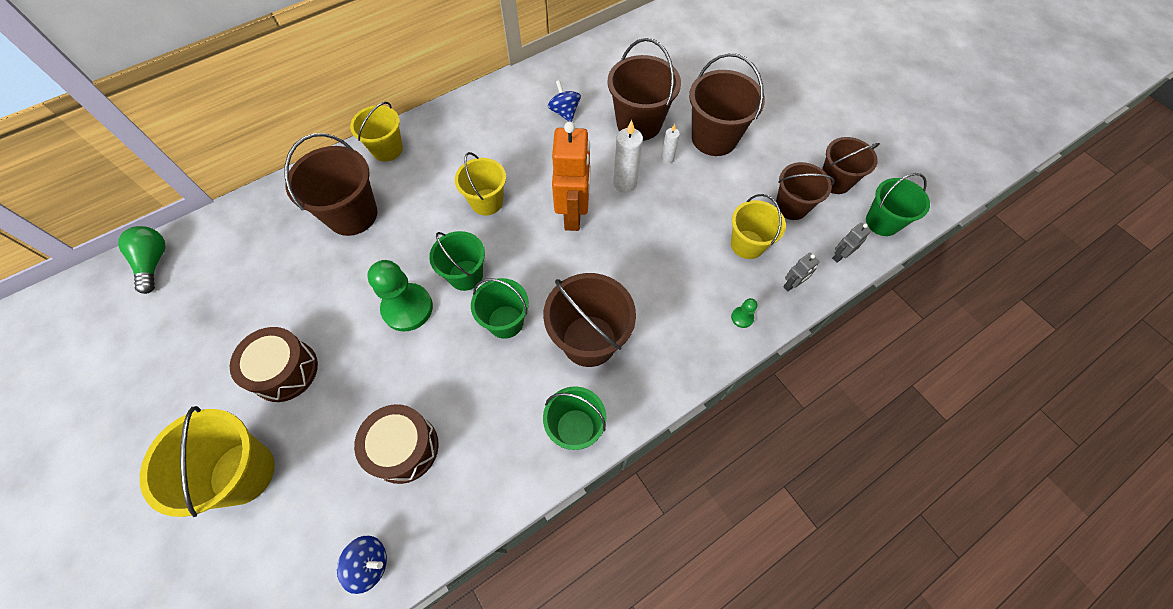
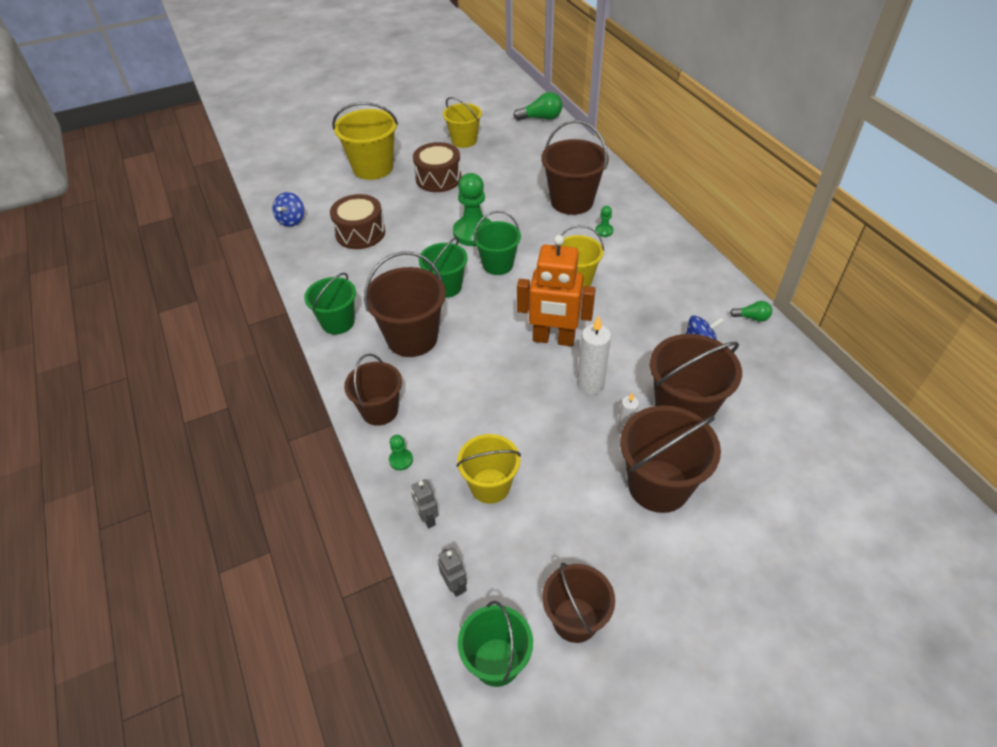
camera: 100 degrees right, 15 degrees down
yellow bucket [350,102,403,162] -> yellow bucket moved to [443,97,482,148]
brown bucket [775,162,835,220] -> brown bucket moved to [344,354,402,426]
none -> green pawn [595,206,614,237]
none -> green light bulb [730,301,772,322]

